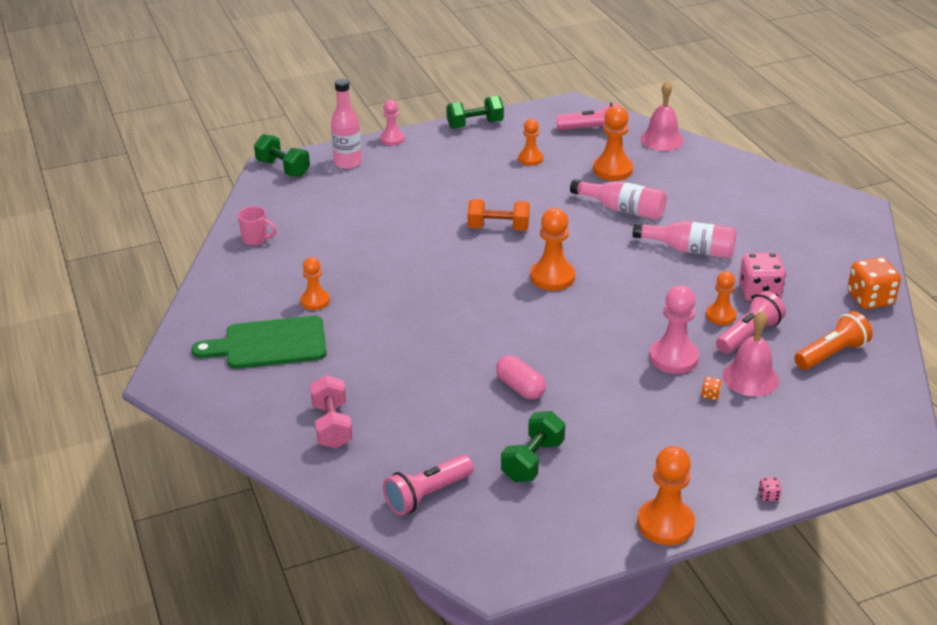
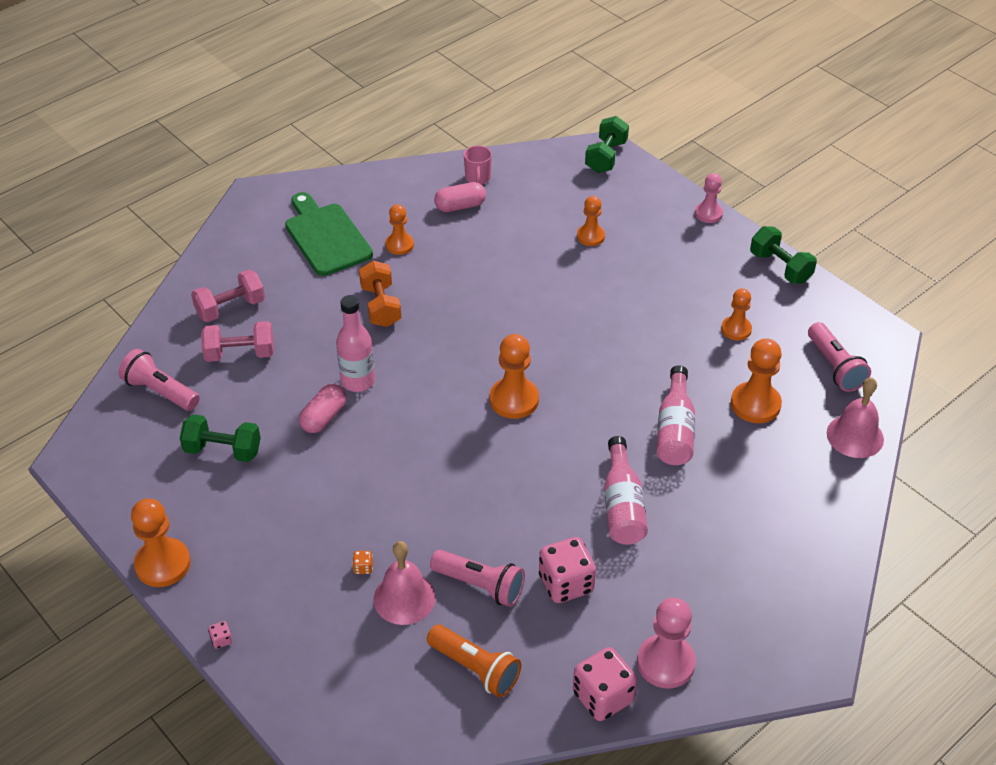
camera: 70 degrees right, 10 degrees up
pink bottle [331,79,362,169] -> pink bottle moved to [336,295,375,392]
orange dumbbell [468,199,530,231] -> orange dumbbell moved to [359,261,401,327]
pink pawn [649,285,699,374] -> pink pawn moved to [637,598,696,689]
orange pawn [706,271,736,325] -> orange pawn moved to [577,196,605,246]
orange dice [847,257,901,309] -> pink dice [573,647,637,721]
none -> pink dumbbell [201,321,274,362]
none -> pink capsule [434,182,486,212]

